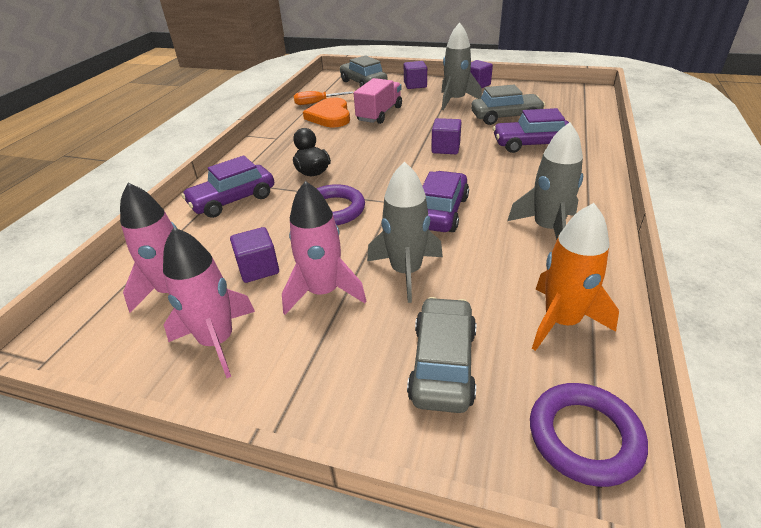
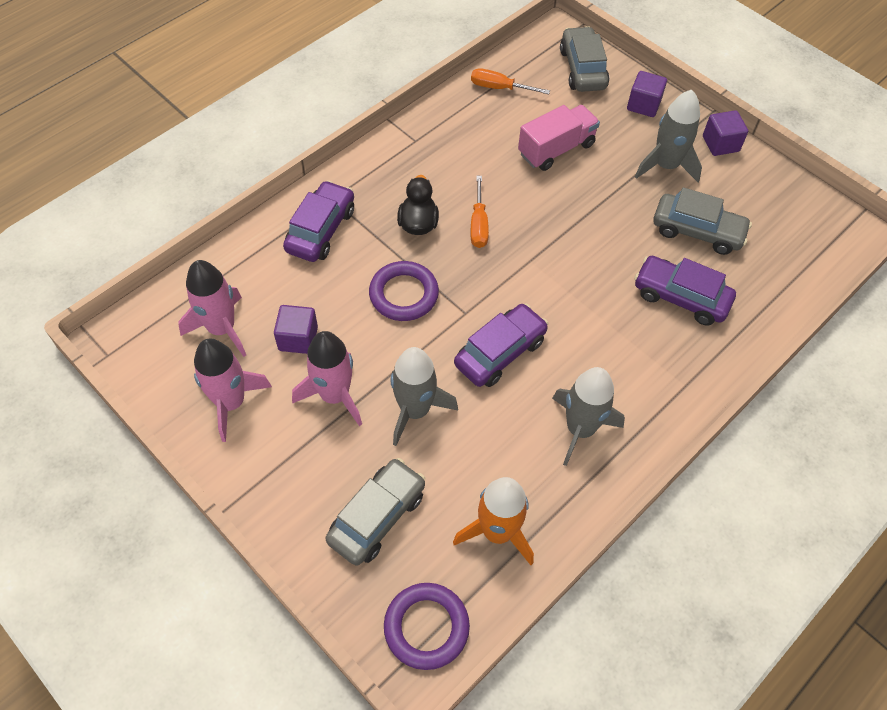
camera: 25 degrees right, 20 degrees up
purple car [181,156,274,218] -> purple car turned 120 degrees clockwise [283,180,354,262]
orange heart [303,98,350,127] -> none
purple cube [431,118,461,154] -> none
none -> orange screwdriver [471,176,489,248]

